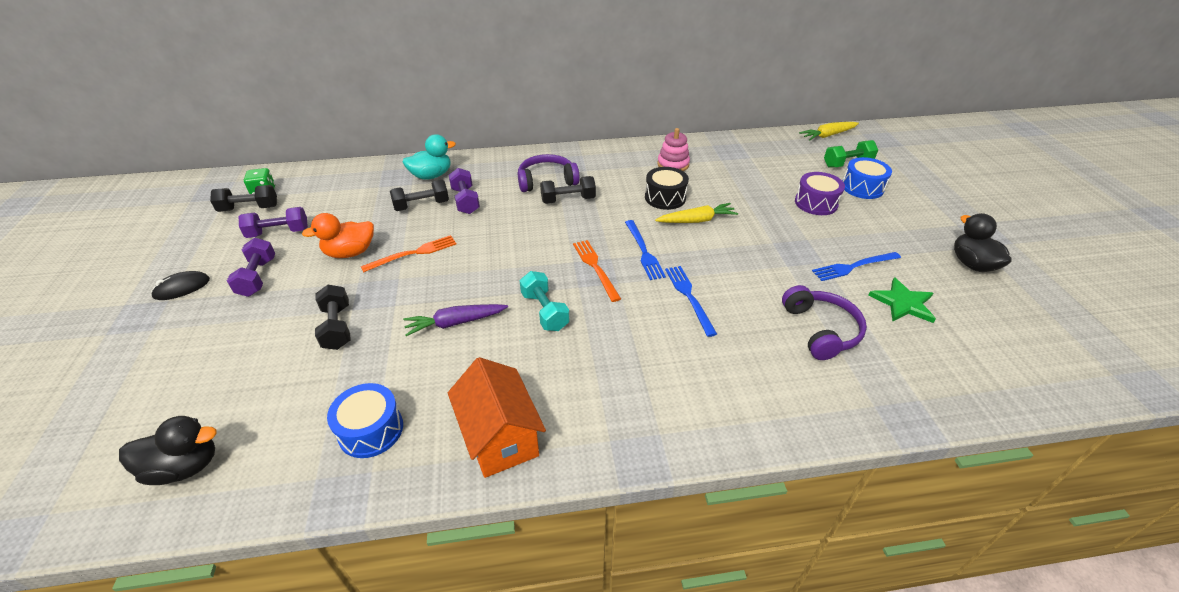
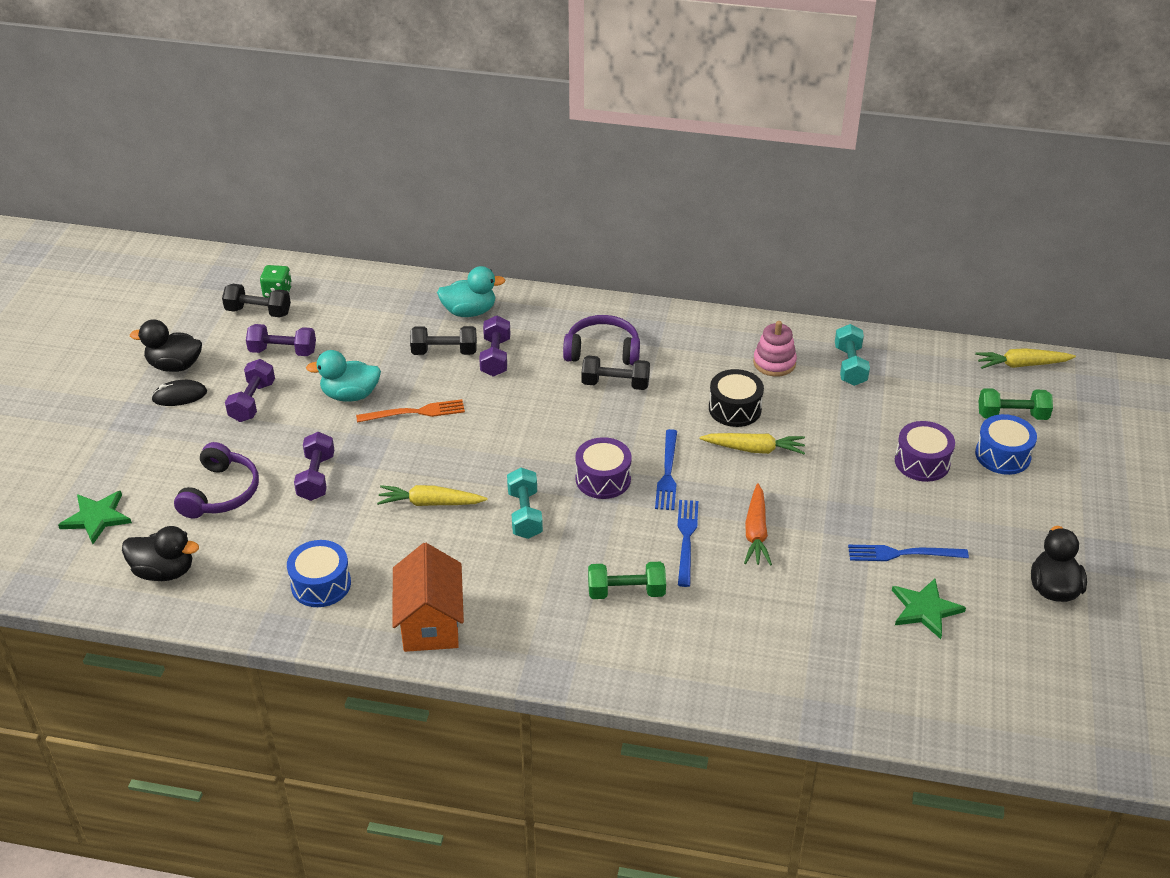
camera: 20 degrees right, 0 degrees up
orange duck [302,213,374,258] -> turquoise duck [306,350,381,402]
black dumbbell [315,285,350,350] -> purple dumbbell [294,432,334,501]
purple carrot [403,304,508,336] -> yellow carrot [377,485,488,506]
orange fork [573,240,621,302] -> purple drum [575,437,632,499]
purple headphones [782,285,867,360] -> purple headphones moved to [174,442,259,519]
none -> green star [58,491,132,544]
none -> black duck [130,319,202,372]
none -> green dumbbell [588,562,666,599]
none -> orange carrot [744,483,772,566]
none -> turquoise dumbbell [835,324,870,386]

